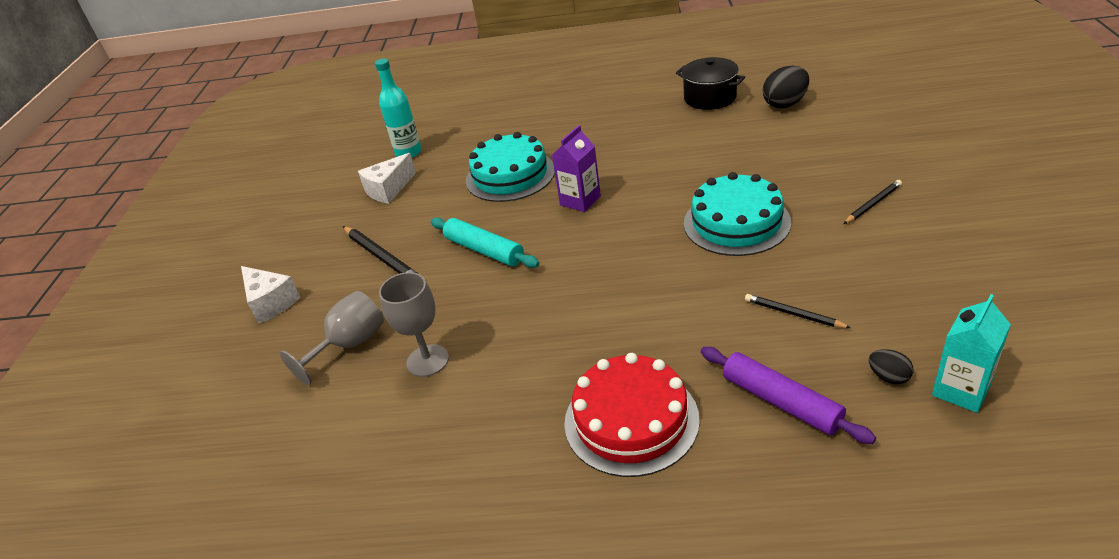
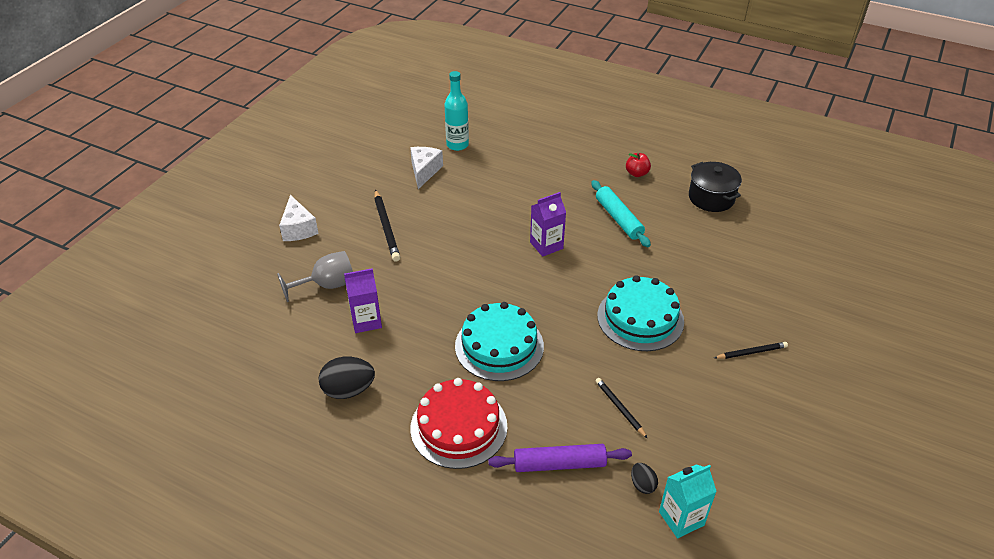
camera: 20 degrees right, 5 degrees up
white cheese [358,153,416,204] -> white cheese turned 120 degrees clockwise [410,147,443,189]
grey goblet [379,272,449,377] -> purple carton [344,268,382,333]
turquoise rolling pin [431,218,539,268] -> turquoise rolling pin moved to [591,180,651,247]
turquoise cake [466,132,555,202] -> turquoise cake moved to [455,302,544,381]
purple rolling pin [701,347,876,444] -> purple rolling pin turned 75 degrees counterclockwise [488,444,632,472]
black egg [763,66,809,108] -> black egg moved to [319,357,375,399]
none -> red apple [626,153,651,177]

